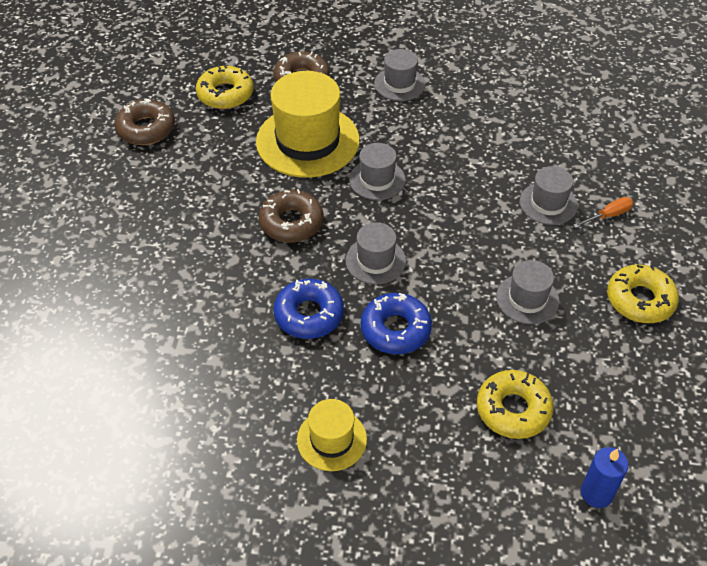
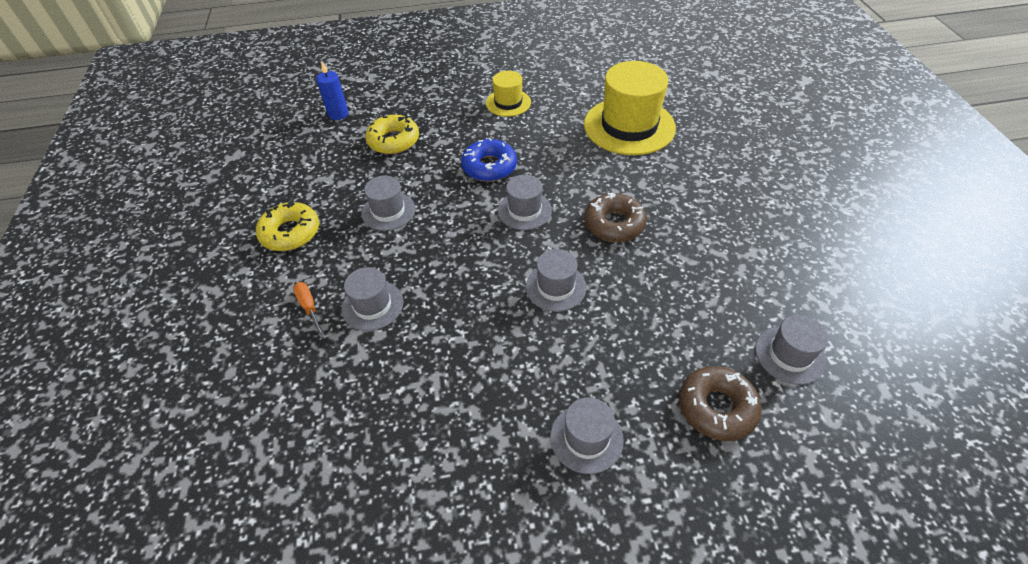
camera: 165 degrees right, 0 degrees up
brown donut [114,98,175,145] -> none
yellow donut [196,65,254,109] -> grey hat [755,315,828,385]
yellow hat [256,71,360,178] -> yellow hat moved to [584,61,676,155]
blue donut [273,279,344,339] -> none
orange screwdriver [573,197,633,228] -> orange screwdriver turned 105 degrees clockwise [293,282,325,338]

